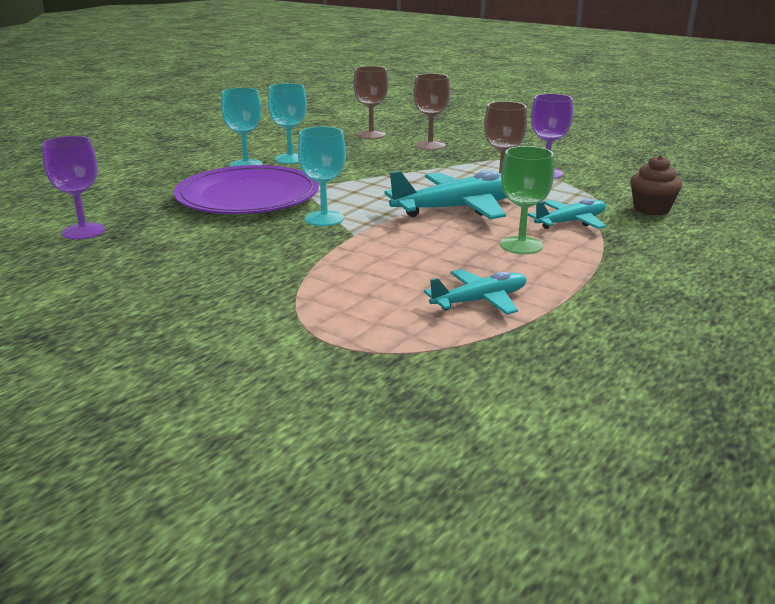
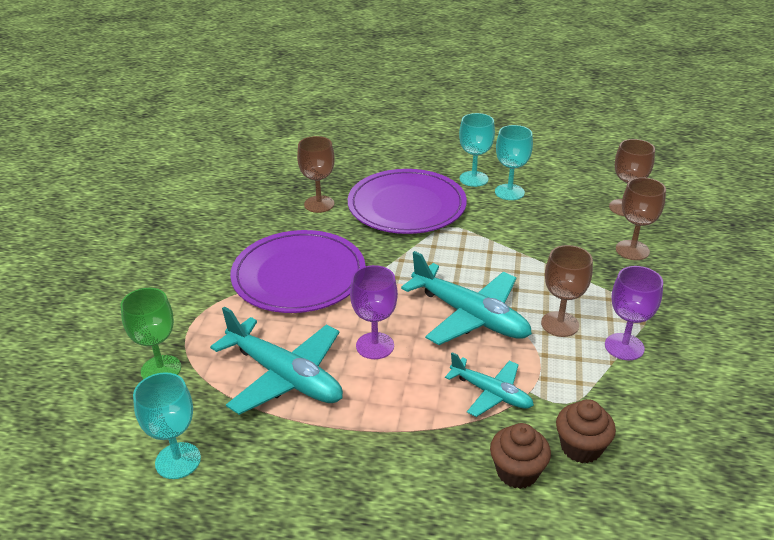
camera: 65 degrees right, 10 degrees up
purple goblet [42,136,105,240] -> purple goblet moved to [350,265,398,359]
turquoise goblet [298,127,346,226] -> turquoise goblet moved to [133,372,201,479]
turquoise plane [424,269,526,315] -> turquoise plane [210,307,343,415], size x1.71
green goblet [500,146,554,254] -> green goblet moved to [121,288,181,379]
none -> purple plate [230,230,365,313]
none -> brown goblet [297,136,335,213]
none -> brown cupcake [490,423,551,489]

